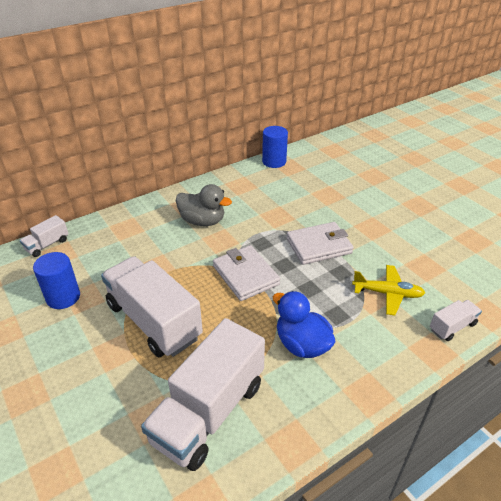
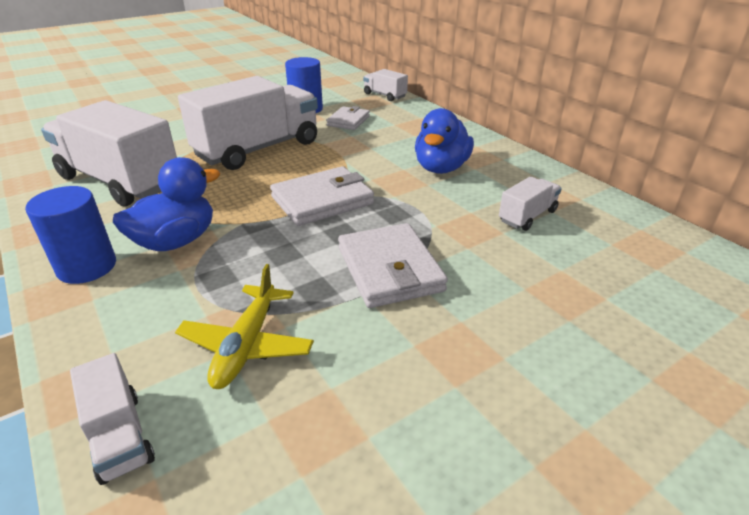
camera: 90 degrees right, 5 degrees down
grey duck [176,184,232,226] -> blue duck [415,108,474,174]
blue cylinder [262,126,288,168] -> blue cylinder moved to [25,186,116,284]
none -> white wallet [326,106,370,130]
none -> white truck [499,176,562,231]

